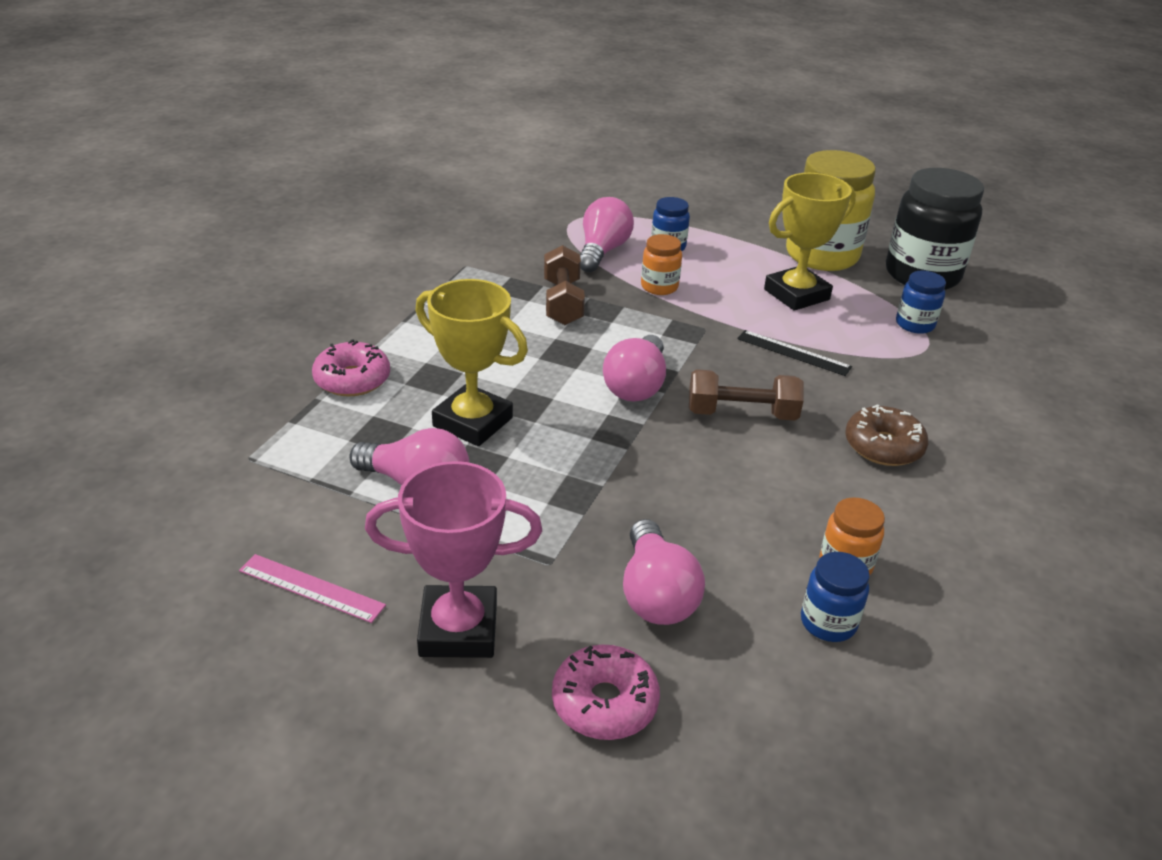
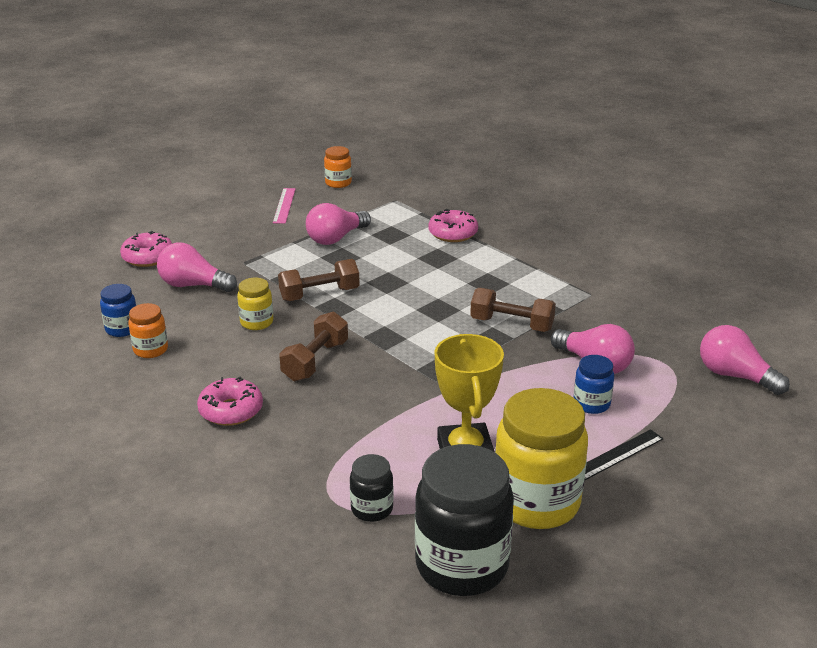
camera: 115 degrees right, 5 degrees down
pink ruler [239,554,386,623] -> pink ruler turned 45 degrees counterclockwise [273,188,296,224]
pink trophy [365,461,542,658] -> none
yellow trophy [415,279,528,446] -> none
pink light bulb [603,335,666,402] -> pink light bulb moved to [700,325,790,395]
orange jar [641,234,682,295] -> orange jar moved to [324,146,352,188]
black ruler [737,330,852,376] -> black ruler moved to [584,429,664,481]
brown donut [845,404,928,466] -> pink donut [197,377,263,426]
blue jar [896,270,946,334] -> black jar [350,454,394,522]
none -> yellow jar [237,278,273,330]
none -> brown dumbbell [278,259,360,301]

